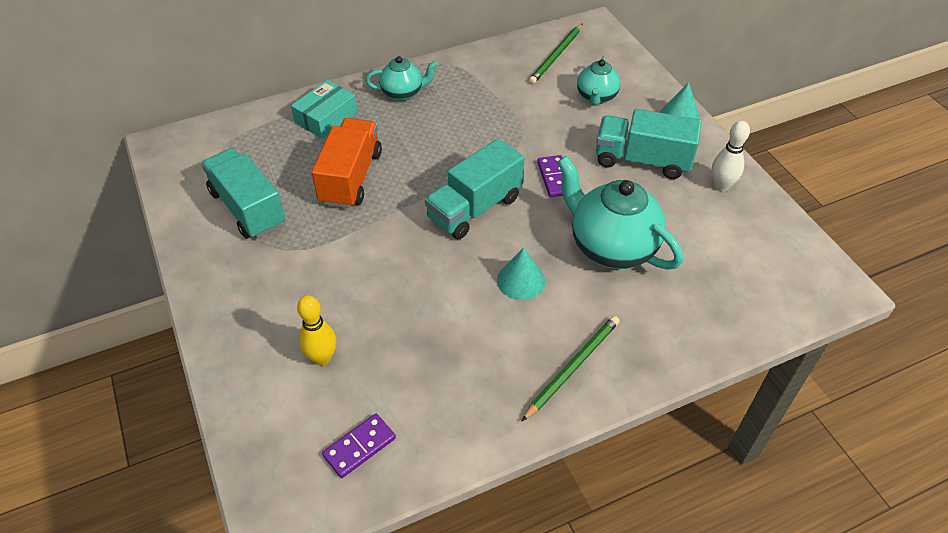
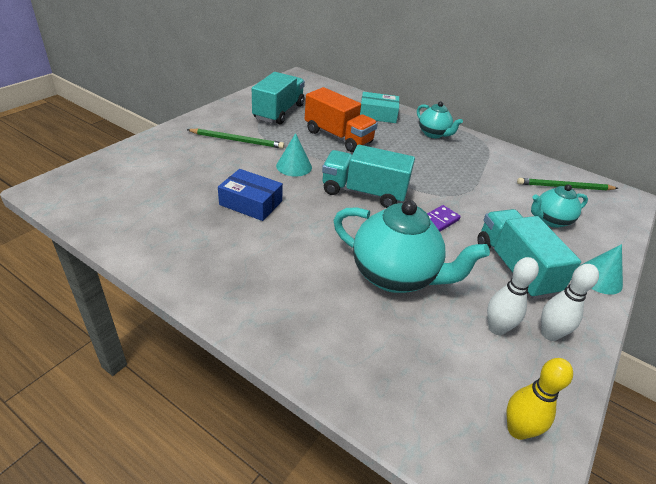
camera: 55 degrees right, 10 degrees down
yellow bowling pin [297,295,336,366] -> yellow bowling pin moved to [507,358,573,440]
orange truck [312,118,382,208] -> orange truck turned 60 degrees clockwise [305,87,378,152]
purple domino [322,414,396,478] -> none
turquoise cone [497,248,545,300] -> turquoise cone moved to [276,133,312,177]
green pencil [522,316,619,421] -> green pencil moved to [187,128,284,149]
turquoise teapot [557,156,683,270] -> turquoise teapot turned 105 degrees clockwise [333,200,490,293]
none -> blue box [218,169,283,221]
none -> white bowling pin [487,257,539,335]

